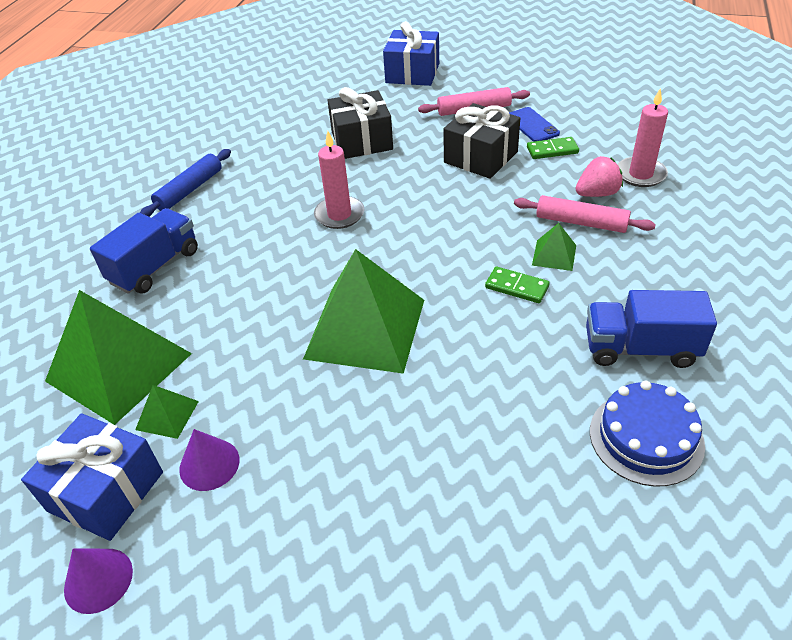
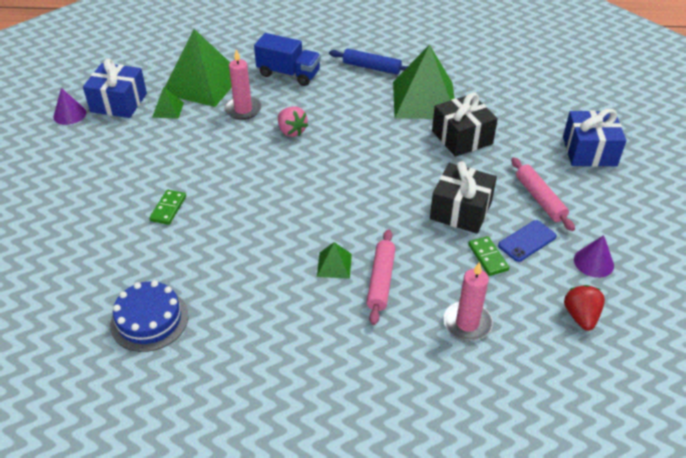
camera: 75 degrees right, 0 degrees up
purple cone [179,429,240,491] -> purple cone moved to [574,235,614,278]
green pyramid [303,249,424,374] -> green pyramid moved to [393,45,455,119]
pink candle [314,131,364,229] -> pink candle moved to [224,49,262,120]
green domino [485,266,550,303] -> green domino moved to [149,190,186,225]
pink strawberry [575,156,623,197] -> pink strawberry moved to [278,106,308,137]
blue truck [586,290,717,368] -> none
none -> red strawberry [564,285,605,331]

